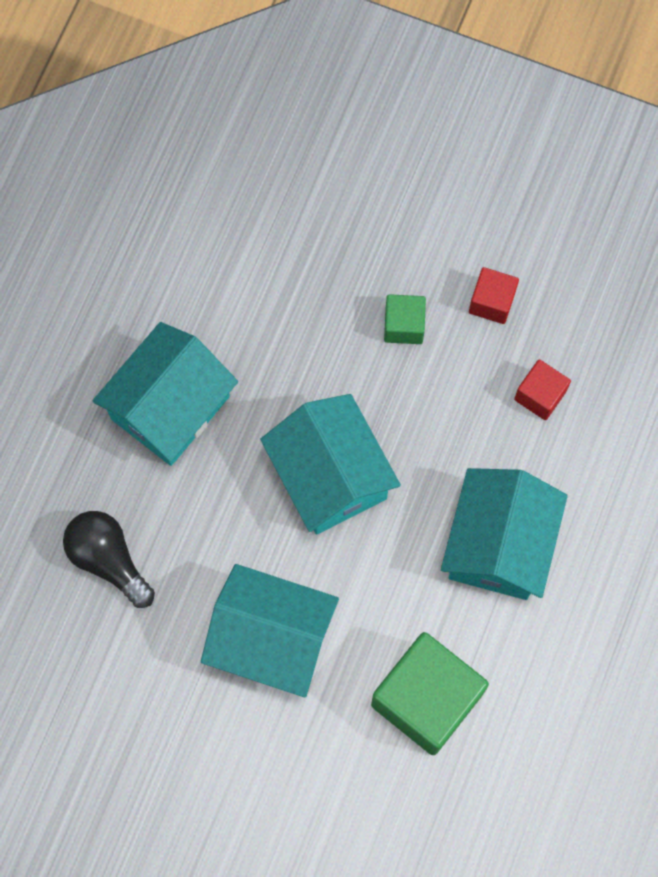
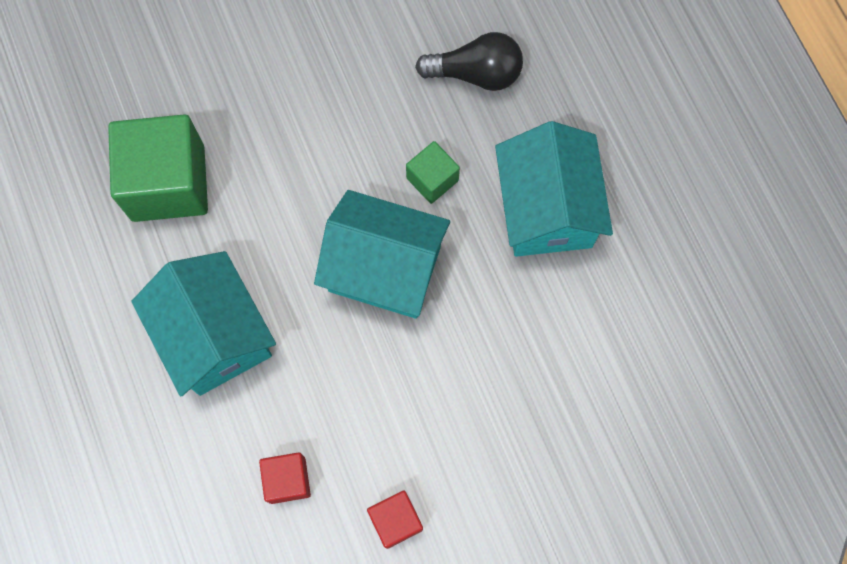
camera: 135 degrees right, 0 degrees up
turquoise house [201,564,339,697] -> none
green cube [384,294,426,344] -> green cube moved to [406,141,460,204]

